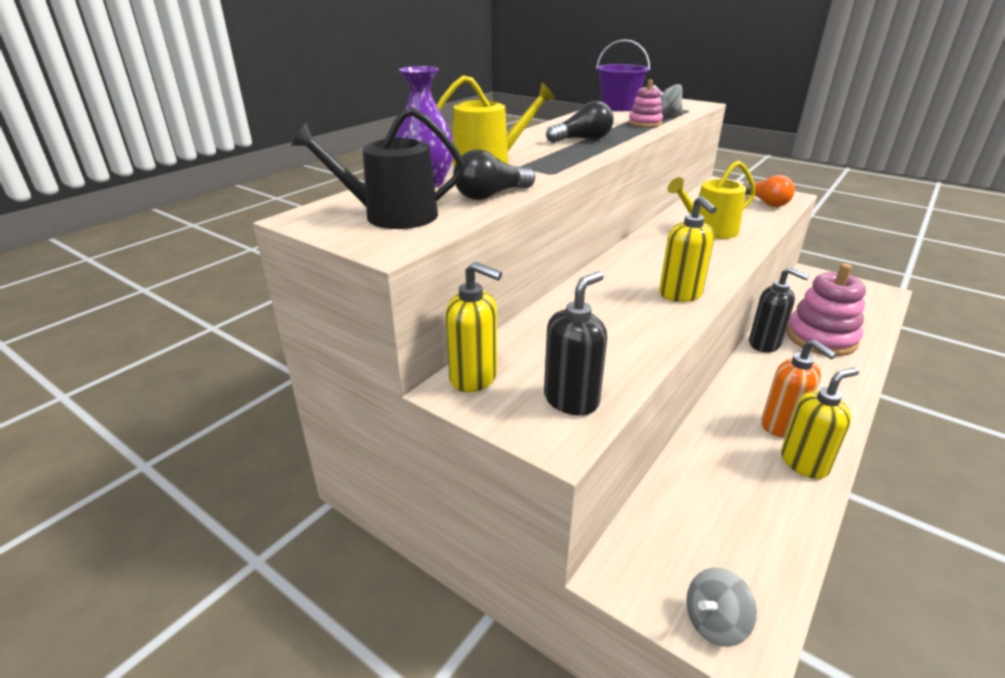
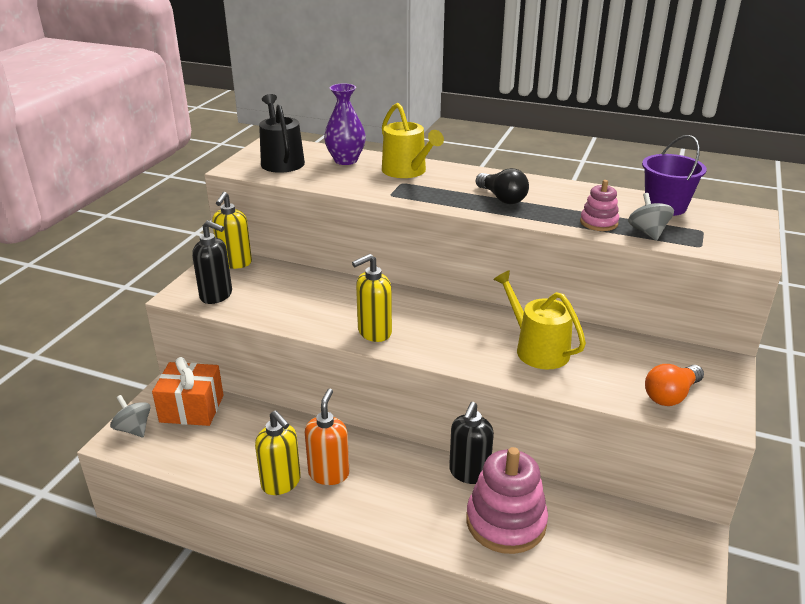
camera: 75 degrees right, 0 degrees up
black light bulb [453,149,535,200] -> none
orange soap dispenser [761,340,836,437] -> orange soap dispenser turned 150 degrees clockwise [305,389,349,485]
none -> orange gift [152,357,224,426]

